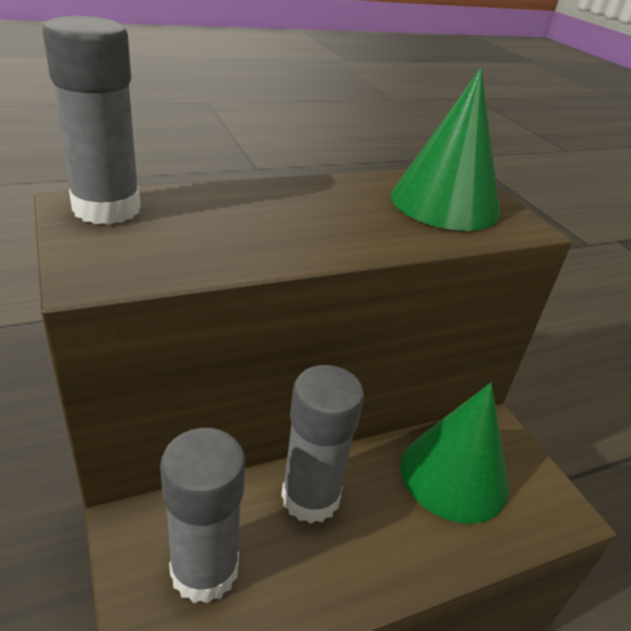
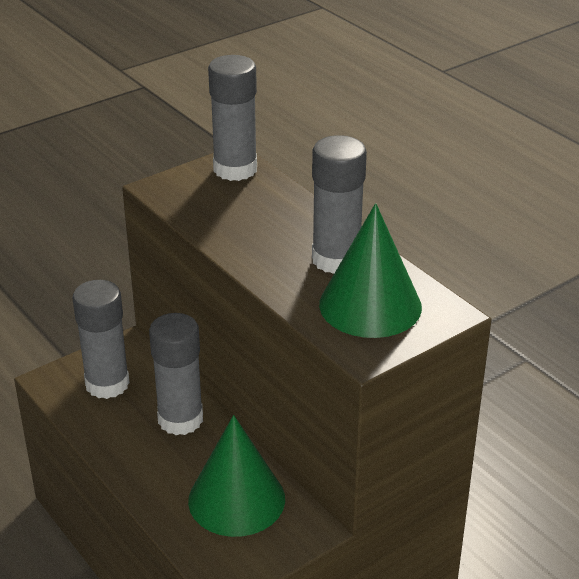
camera: 80 degrees right, 0 degrees up
none -> grey glue stick [312,135,367,274]

